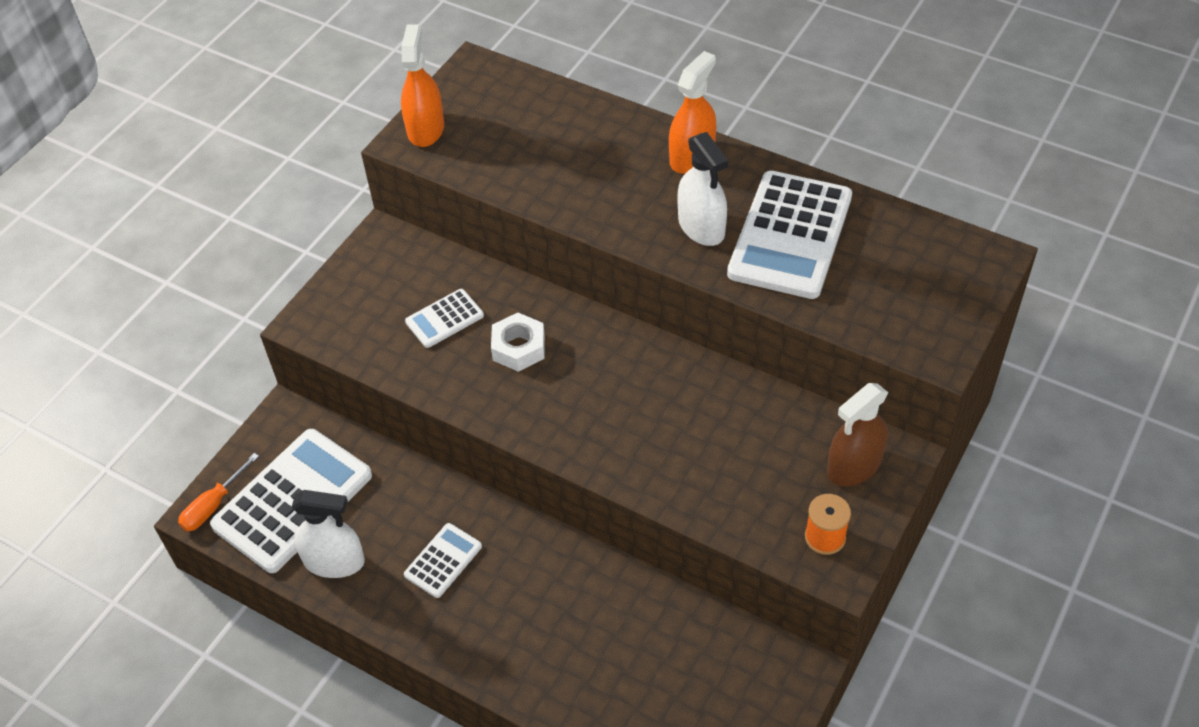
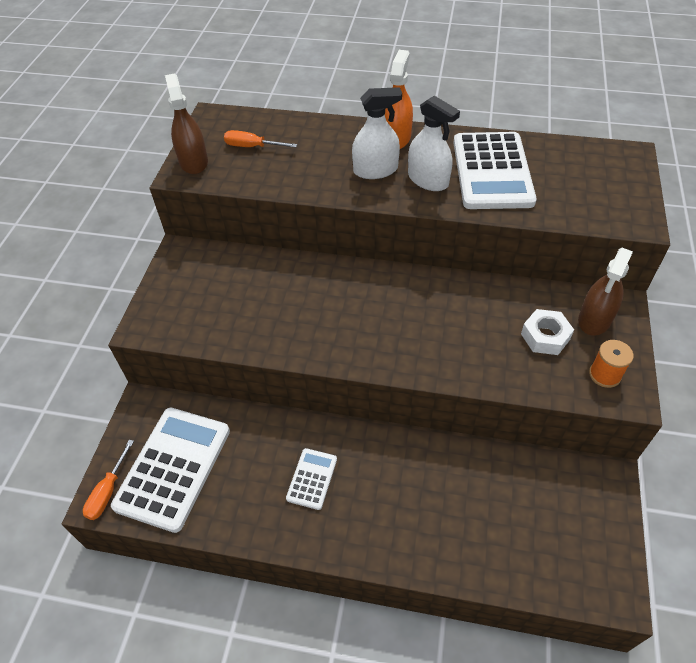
camera: 20 degrees left, 0 degrees up
white spray bottle [292,490,365,578] -> white spray bottle moved to [352,87,402,179]
orange spray bottle [401,25,444,147] -> brown spray bottle [165,73,208,174]
white calculator [405,289,484,348] -> none
white nut [491,313,545,372] -> white nut moved to [521,309,574,355]
none -> orange screwdriver [224,130,297,148]

